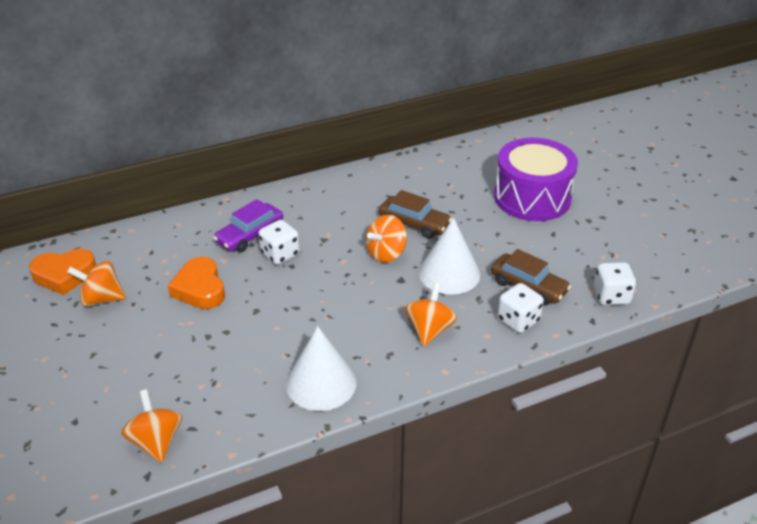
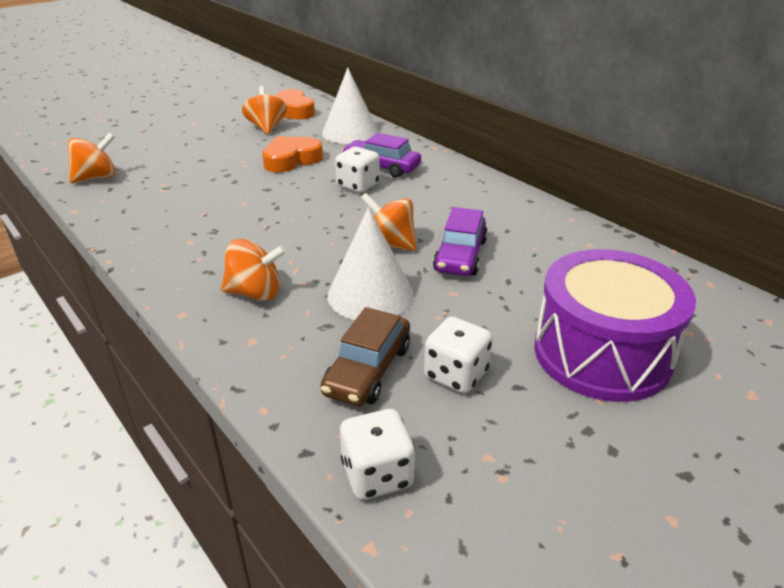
camera: 75 degrees right, 5 degrees down
white cone [286,326,357,411] -> white cone moved to [322,68,378,144]
brown car [379,190,452,239] -> purple car [433,207,488,276]
white dice [498,283,544,333] -> white dice moved to [424,317,492,393]

